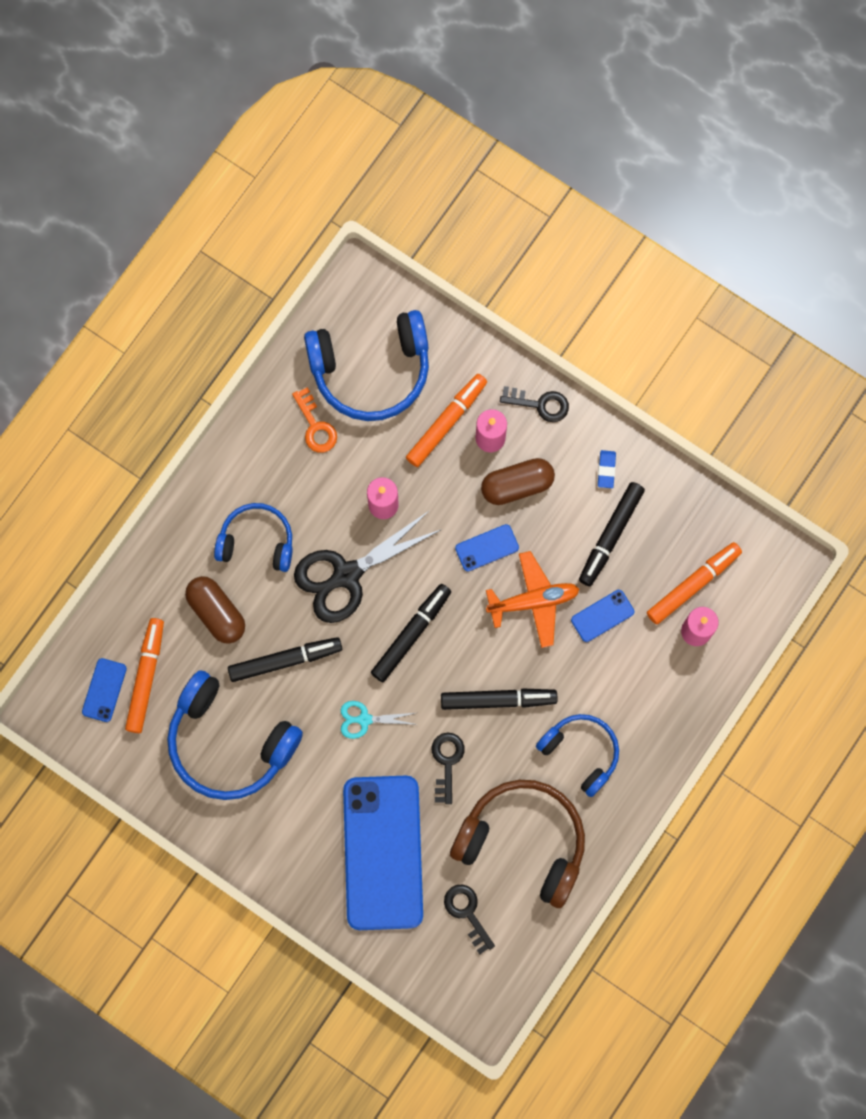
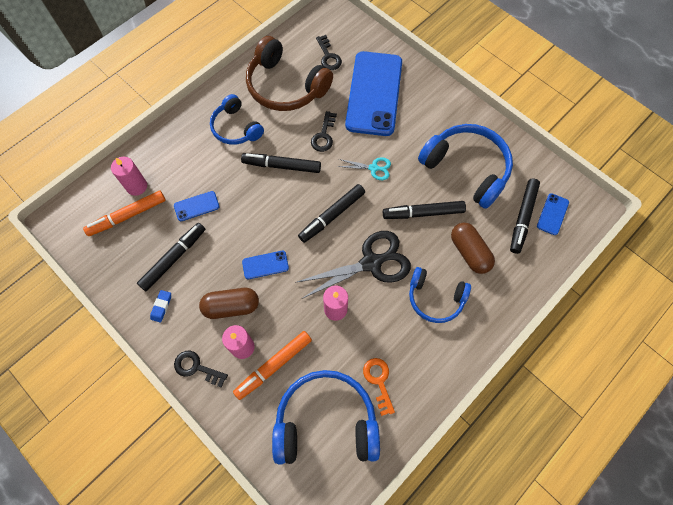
camera: 170 degrees left, 10 degrees down
orange marker [125,618,164,733] -> black marker [510,179,540,254]
orange plane [486,551,580,648] -> none

